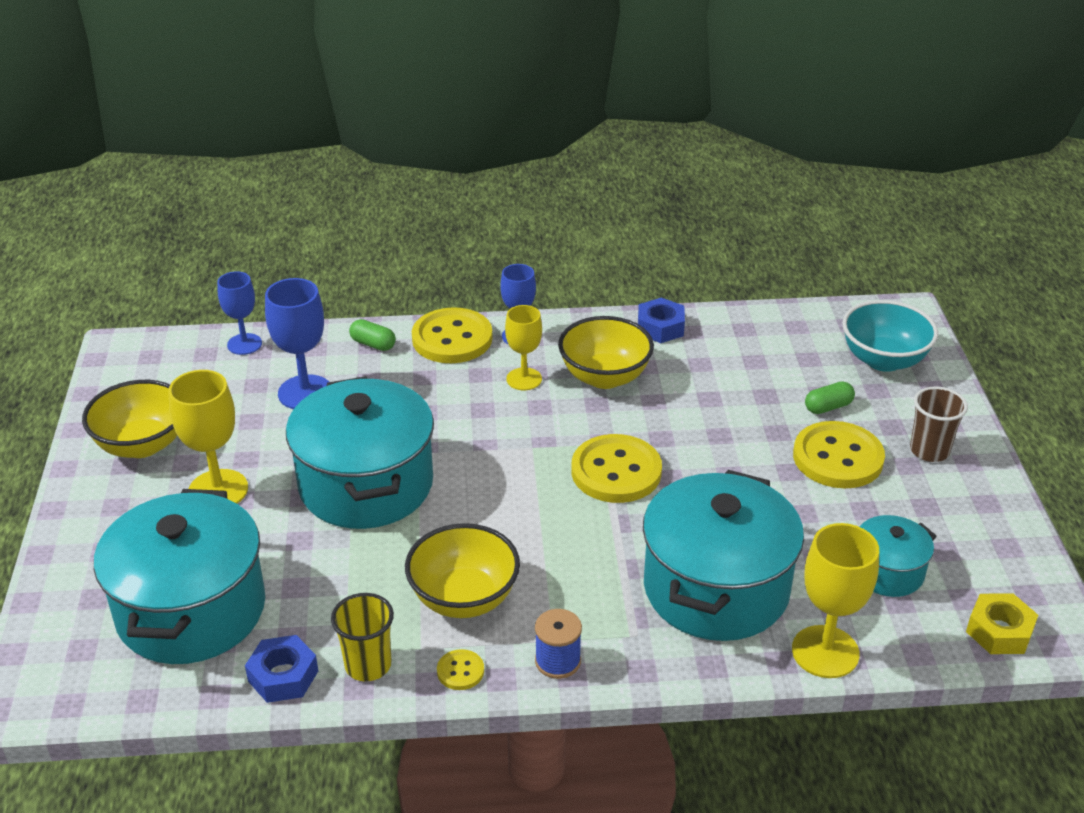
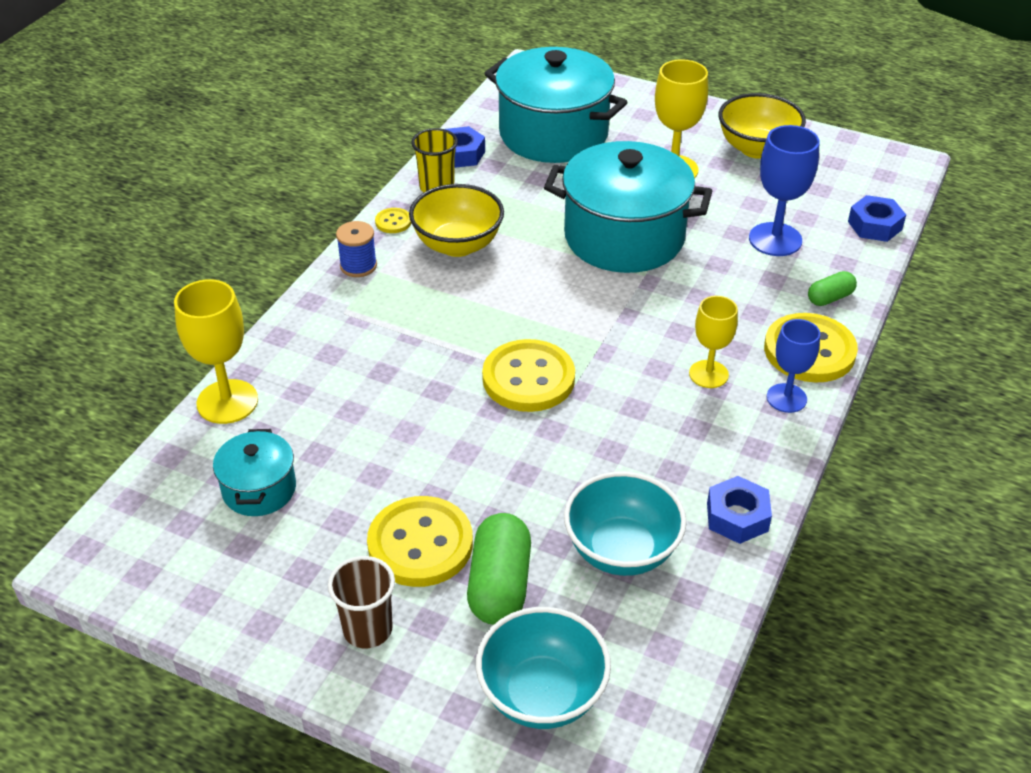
camera: 120 degrees right, 5 degrees up
blue goblet [217,271,262,355] -> blue nut [848,195,906,242]
yellow bowl [558,316,654,389] -> none
turquoise pot [643,470,804,641] -> none
green capsule [805,381,855,414] -> green capsule [467,513,531,625], size x1.81
yellow nut [966,593,1038,654] -> none
none -> turquoise bowl [564,472,687,576]

